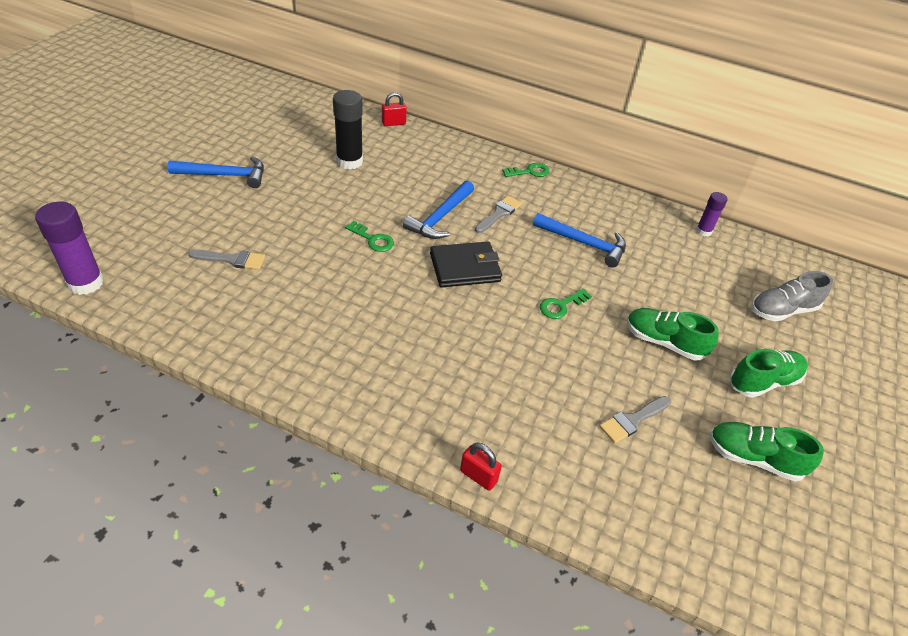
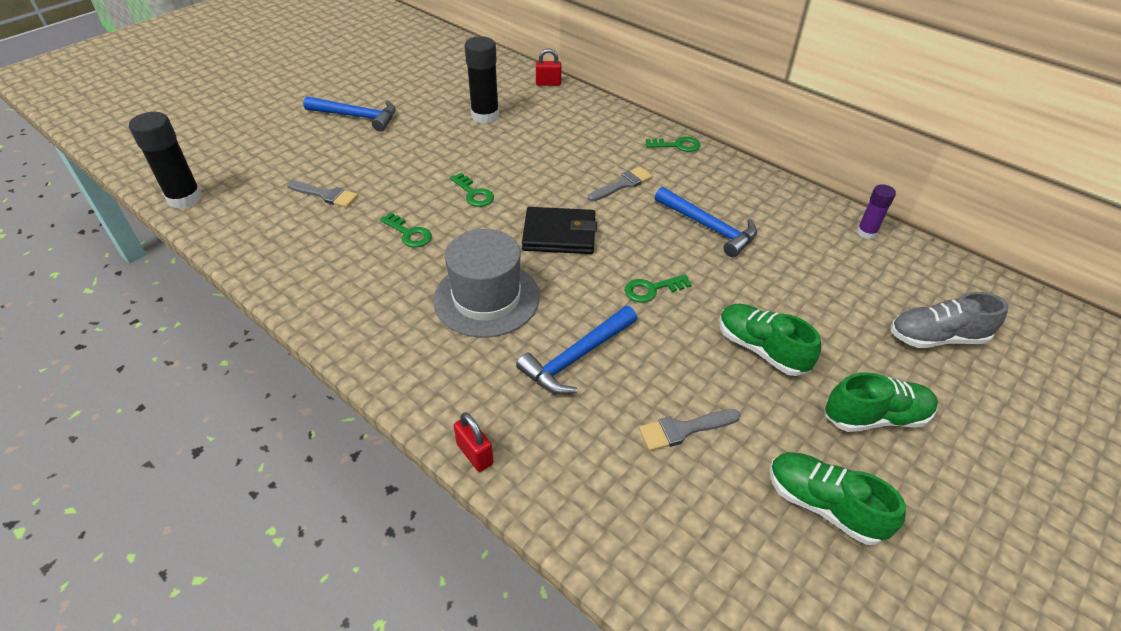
camera: 20 degrees right, 0 degrees up
purple glue stick [35,202,104,295] -> black glue stick [129,112,202,209]
blue hammer [403,180,474,239] -> blue hammer moved to [516,306,637,395]
none -> green key [380,212,432,248]
none -> grey hat [433,229,540,338]

